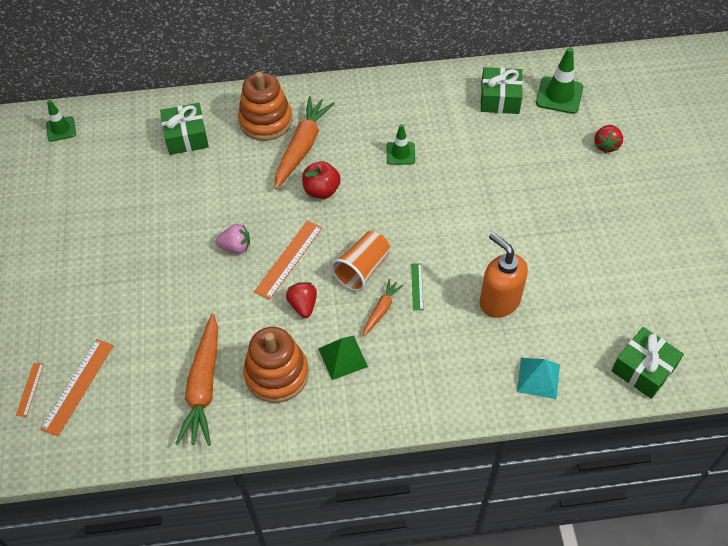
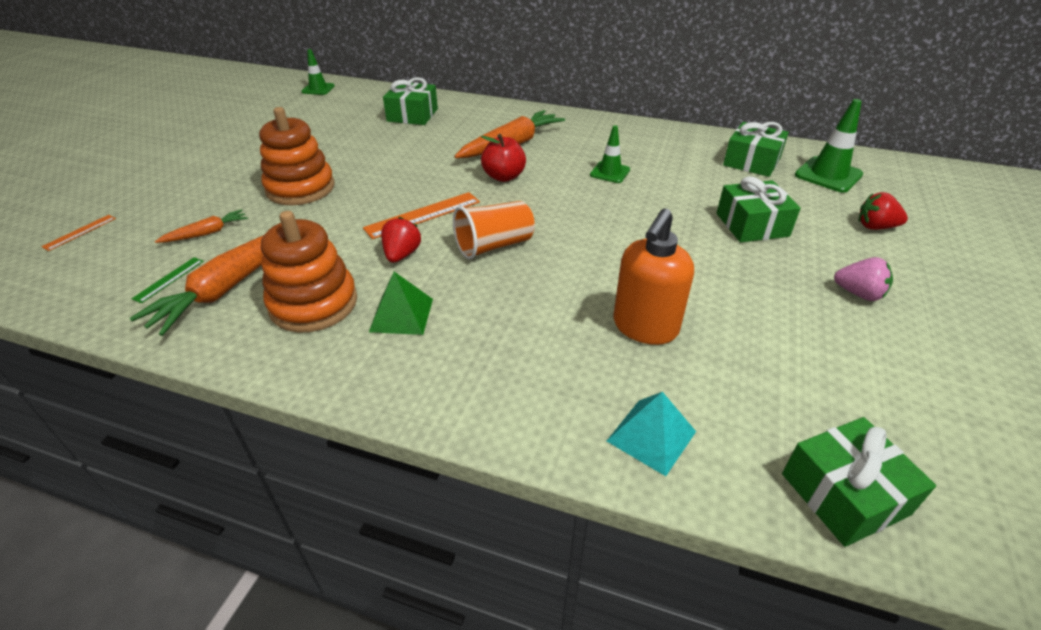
camera: 25 degrees right, 15 degrees down
orange ruler [40,339,114,437] -> none
pink strawberry [216,224,250,254] -> pink strawberry moved to [834,257,893,301]
orange stacking toy [238,72,292,141] -> orange stacking toy moved to [259,107,335,205]
orange carrot [363,279,403,336] -> orange carrot moved to [155,209,248,243]
green ruler [411,264,423,310] -> green ruler moved to [131,257,204,303]
orange soap dispenser [480,233,528,318] -> orange soap dispenser turned 135 degrees counterclockwise [614,208,694,345]
red strawberry [594,125,623,153] -> red strawberry turned 60 degrees clockwise [859,192,908,230]
none -> green gift [717,176,801,242]

